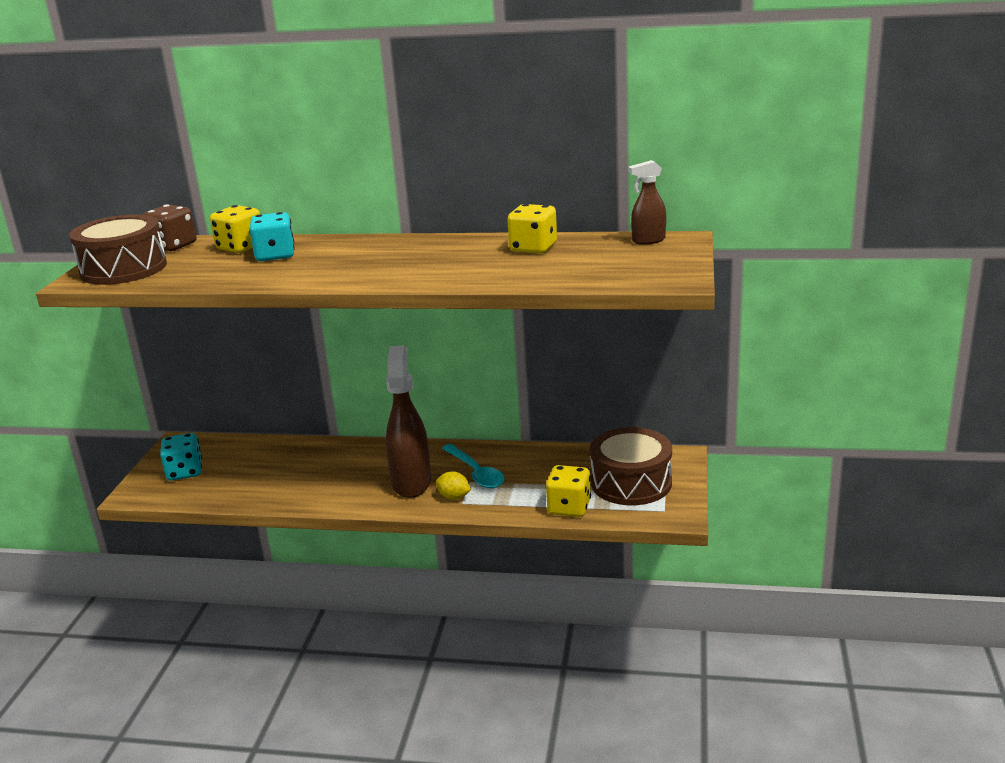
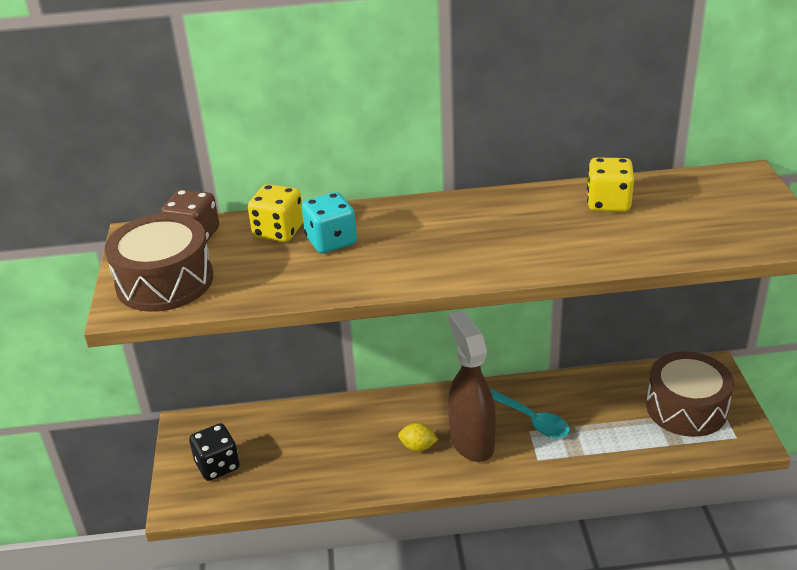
camera: 15 degrees left, 10 degrees up
turquoise dice [160,433,202,481] -> black dice [189,423,240,481]
yellow lemon [436,471,471,500] -> yellow lemon moved to [398,423,438,451]
yellow dice [546,465,591,517] -> none
brown spray bottle [628,160,666,245] -> none

